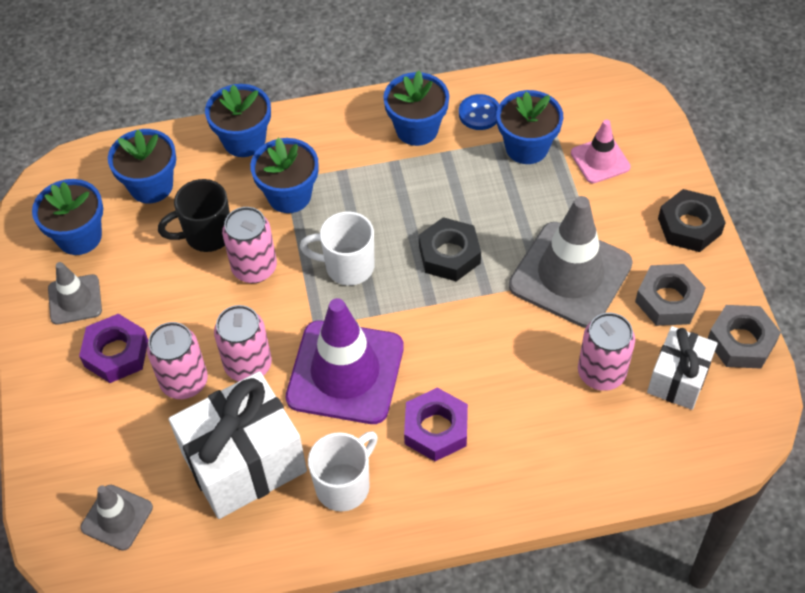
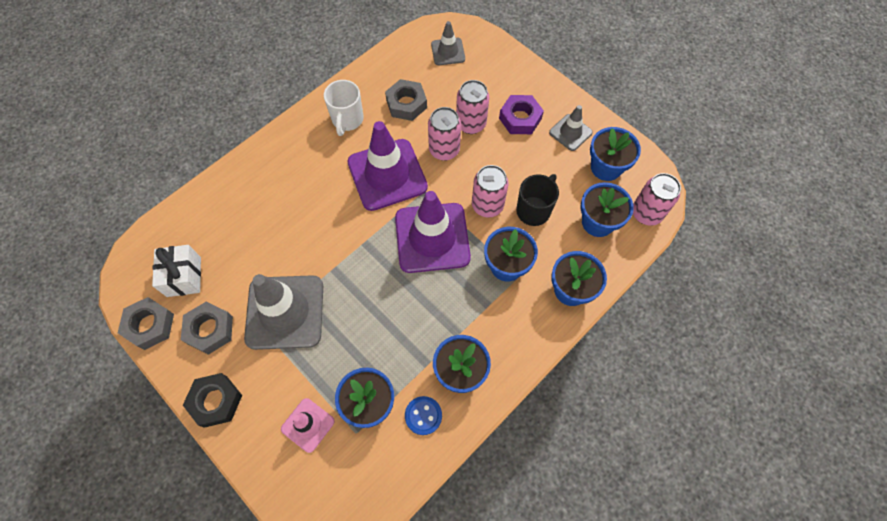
camera: 145 degrees right, 10 degrees up
white gift [169,371,307,519] -> grey nut [385,79,427,121]
white mug [300,212,374,285] -> purple traffic cone [395,191,471,273]
purple nut [404,388,468,461] -> none
black nut [419,217,481,281] -> none
pink can [578,313,635,391] -> pink can moved to [633,173,681,226]

